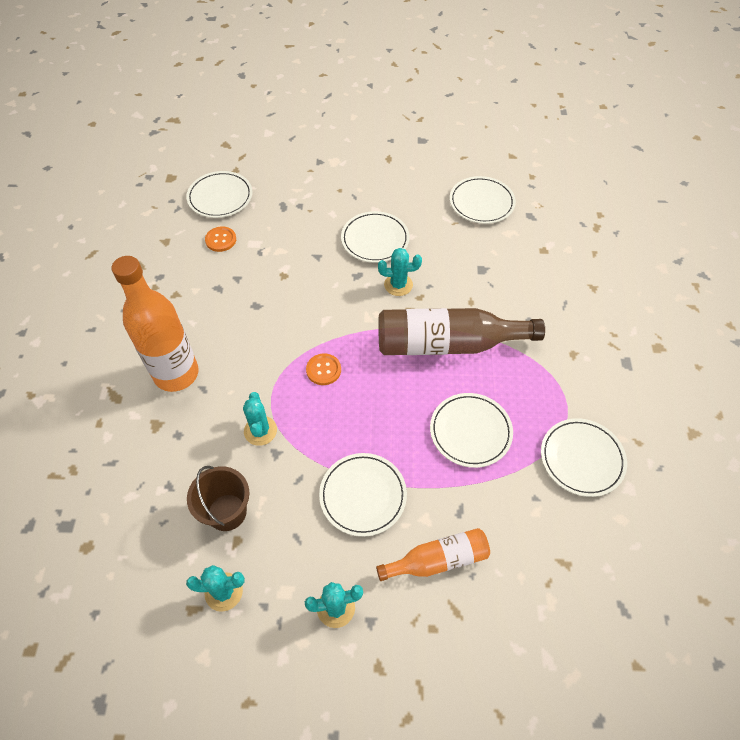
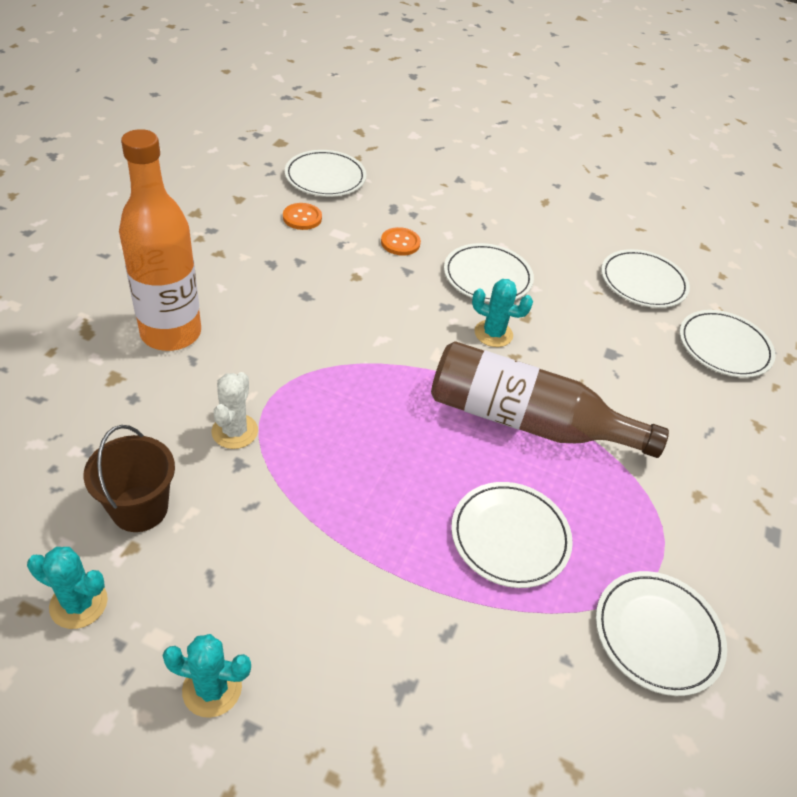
camera: 15 degrees right, 10 degrees down
turquoise cactus [243,392,277,446] -> white cactus [212,372,258,449]
orange button [306,354,341,385] -> orange button moved to [381,227,421,256]
white plate [319,453,407,537] -> white plate moved to [680,310,776,378]
orange bottle [376,528,490,581] -> none

